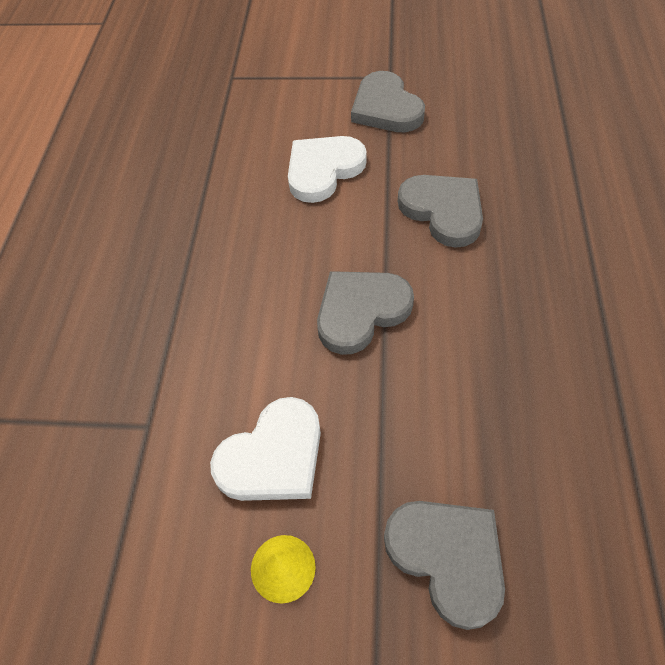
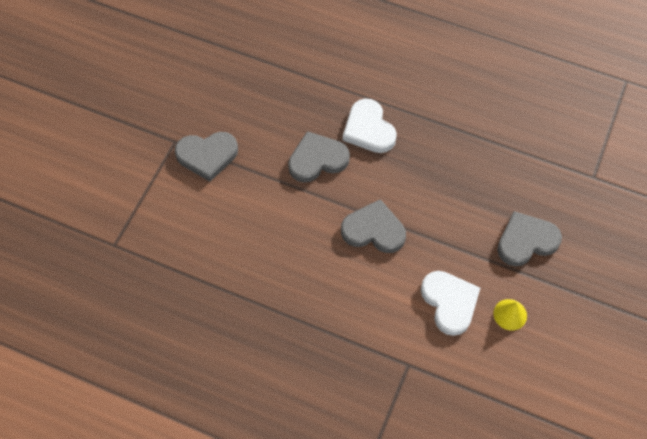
camera: 75 degrees left, 5 degrees up
white heart [288,136,367,203] -> white heart moved to [343,98,397,153]
grey heart [317,271,414,355] -> grey heart turned 120 degrees clockwise [341,199,406,253]

